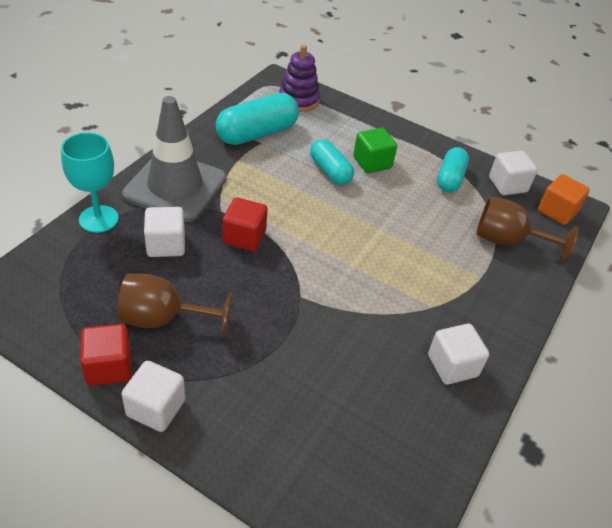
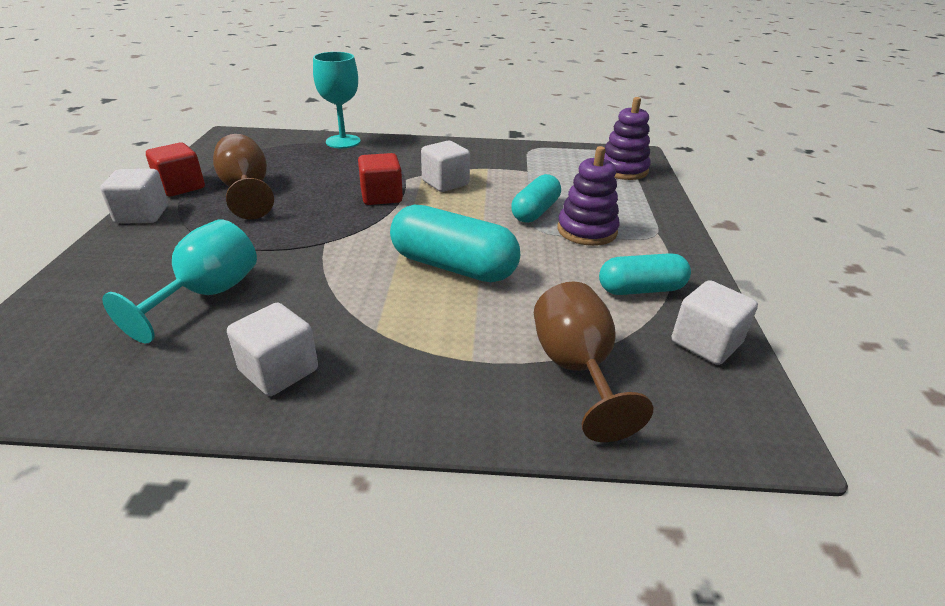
camera: 65 degrees right, 10 degrees down
grey traffic cone [122,96,226,222] -> none
white cube [144,207,185,257] -> white cube moved to [421,141,470,192]
turquoise capsule [216,93,299,145] -> turquoise capsule moved to [390,205,520,282]
green cube [353,128,397,173] -> purple stacking toy [558,146,620,246]
orange cube [538,174,590,225] -> none
none -> turquoise goblet [102,219,257,343]

